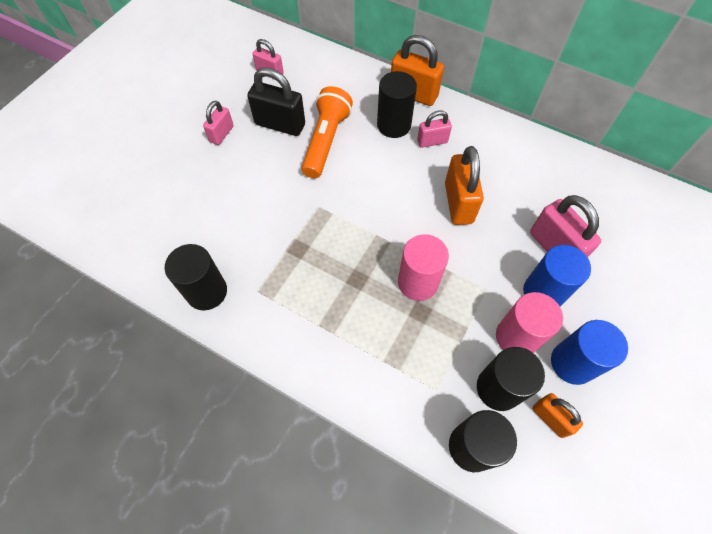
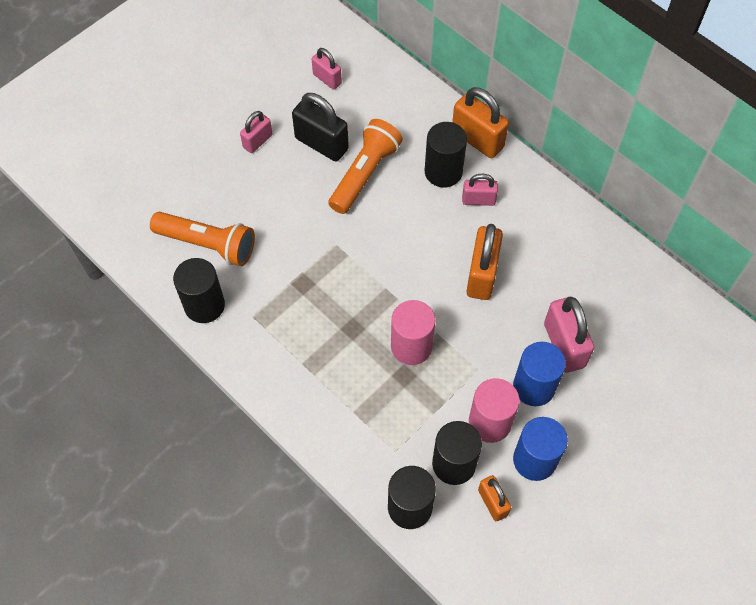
camera: 15 degrees right, 0 degrees up
none -> orange flashlight [150,212,255,266]

